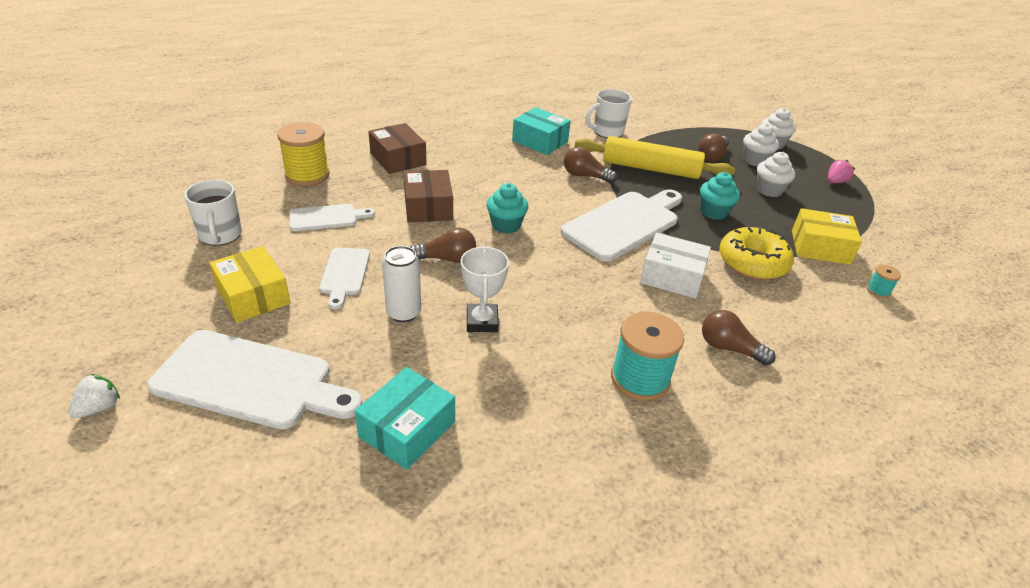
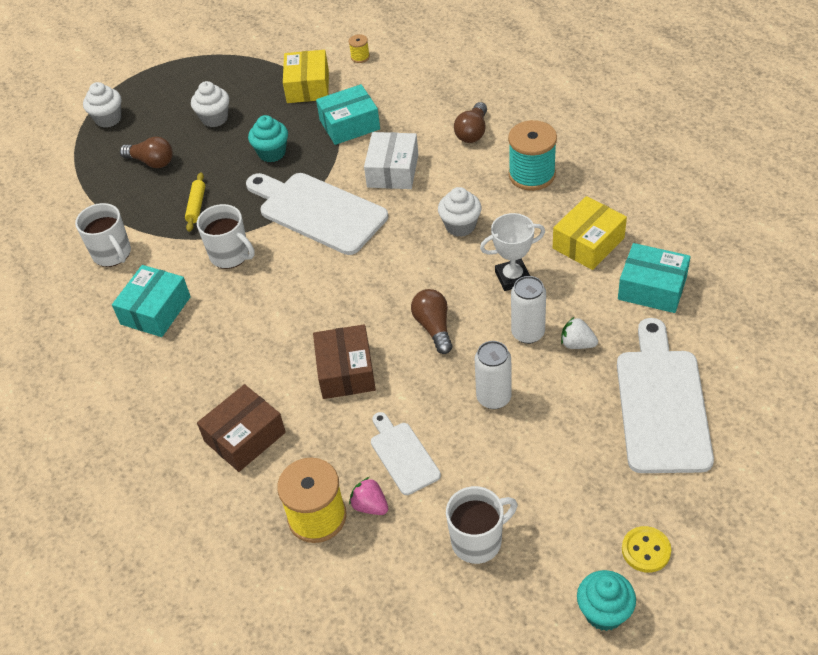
camera: 95 degrees left, 10 degrees up
white strawberry [68,374,120,418] -> white strawberry moved to [561,317,598,349]
yellow box [209,246,291,323] -> yellow box moved to [553,196,627,270]
white cutting board [319,248,370,309] -> white can [475,341,512,409]
brown box [404,170,453,223] -> brown box turned 75 degrees counterclockwise [313,324,376,399]
turquoise cupcake [486,183,528,234] -> turquoise cupcake moved to [577,570,636,631]
brown light bulb [564,147,617,183] -> white mug [197,204,255,269]
yellow rolling pin [575,136,735,179] -> yellow rolling pin [185,172,205,232], size x0.45
yellow donut [719,227,794,280] -> turquoise box [316,84,380,145]
white cupcake [743,123,779,166] -> white cupcake moved to [438,187,482,237]
pink strawberry [828,160,855,183] -> pink strawberry moved to [349,477,388,515]
turquoise spool [867,265,901,298] -> yellow spool [349,34,370,63]
none -> yellow button [622,526,671,573]

